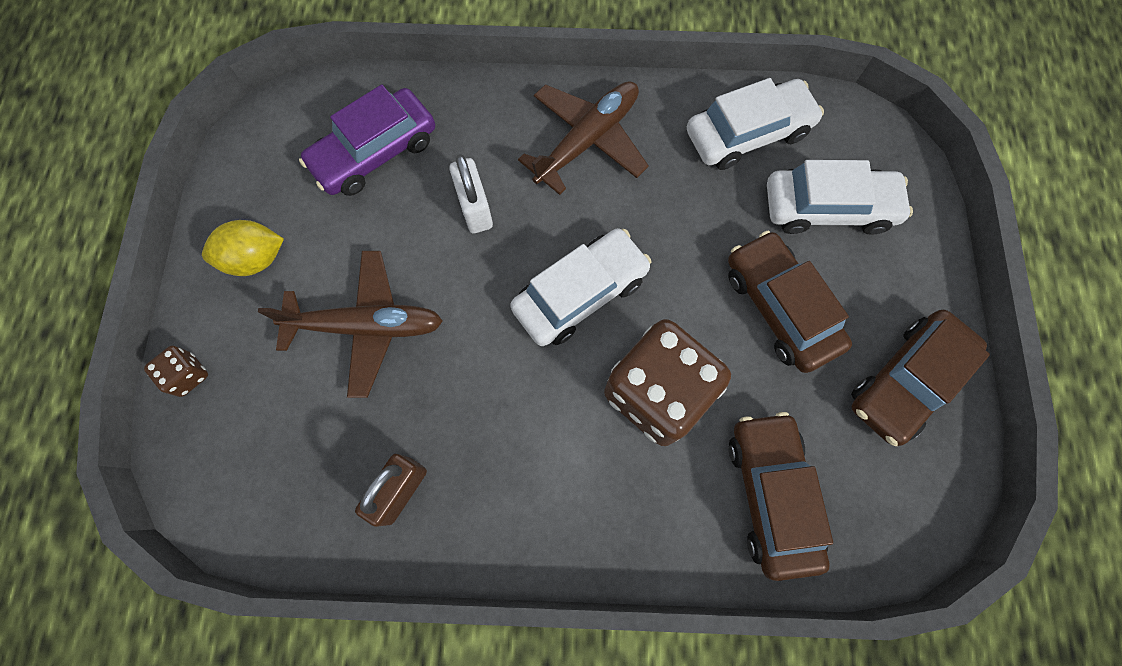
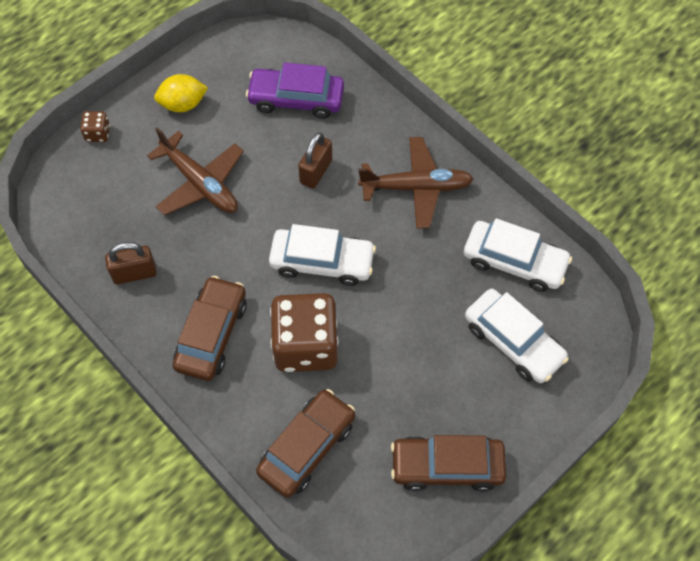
camera: 45 degrees right, 10 degrees down
yellow lemon [202,220,284,276] -> yellow lemon turned 45 degrees counterclockwise [154,74,208,112]
white padlock [450,154,493,233] -> brown padlock [298,132,332,189]
brown car [728,231,852,373] -> brown car moved to [173,276,247,381]

